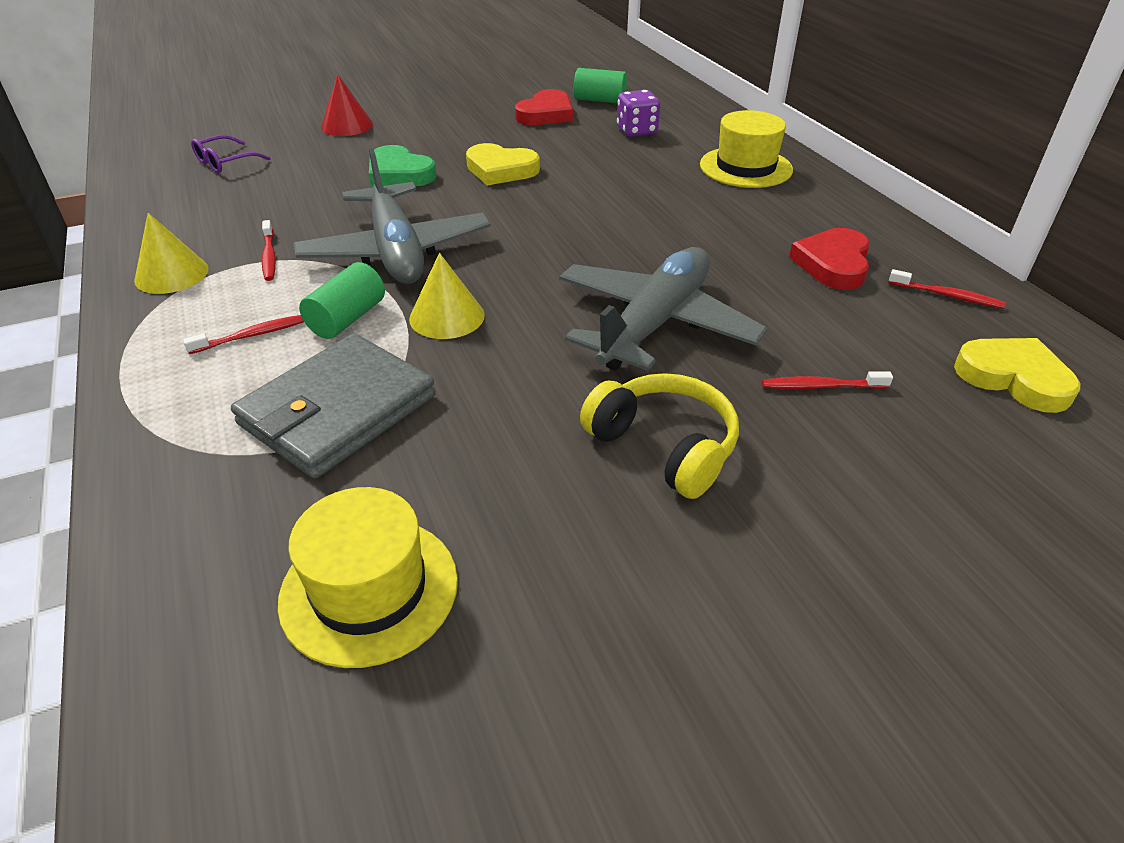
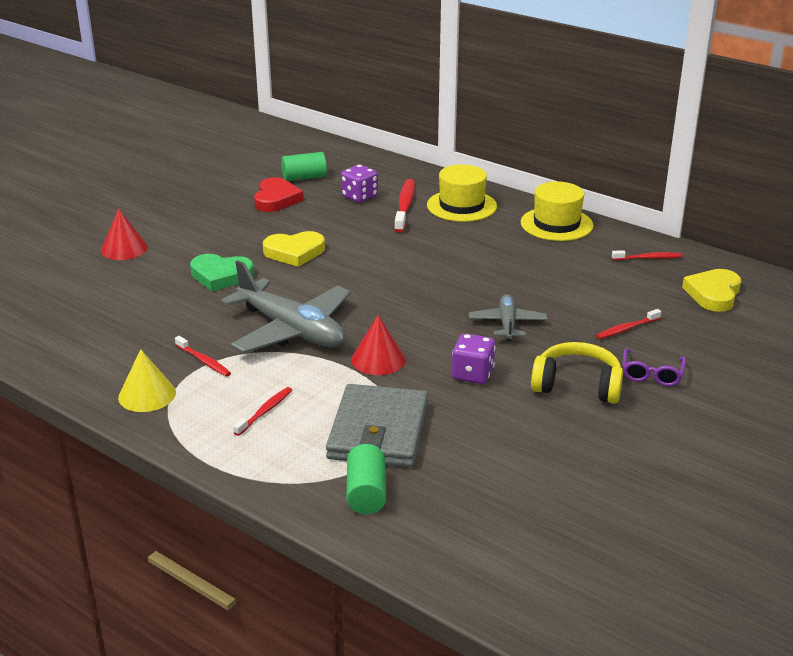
camera: 30 degrees left, 10 degrees down
purple glasses [191,135,271,173] -> purple glasses moved to [622,348,686,386]
yellow hat [278,487,458,668] -> yellow hat moved to [521,181,593,241]
green cylinder [299,262,385,339] -> green cylinder moved to [347,444,386,514]
yellow cone [409,253,485,339] -> red cone [351,315,406,375]
grey plane [559,247,768,371] -> grey plane [469,294,547,341], size x0.53
red heart [789,228,870,290] -> none
yellow heart [954,338,1081,413] -> yellow heart turned 75 degrees counterclockwise [682,269,741,312]
none -> red toothbrush [394,179,415,233]
none -> purple dice [452,334,496,384]

